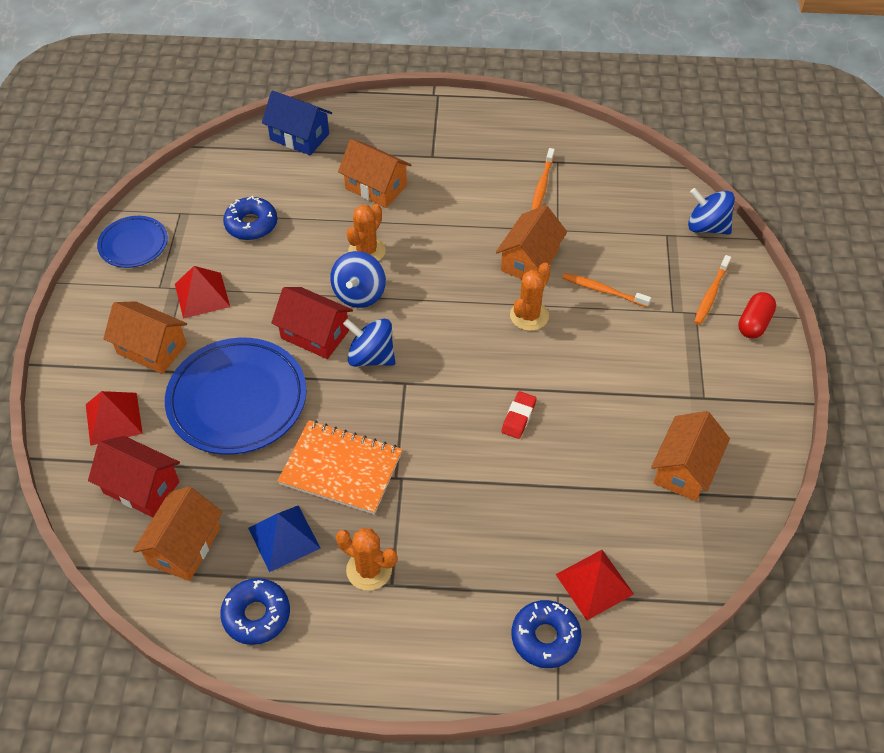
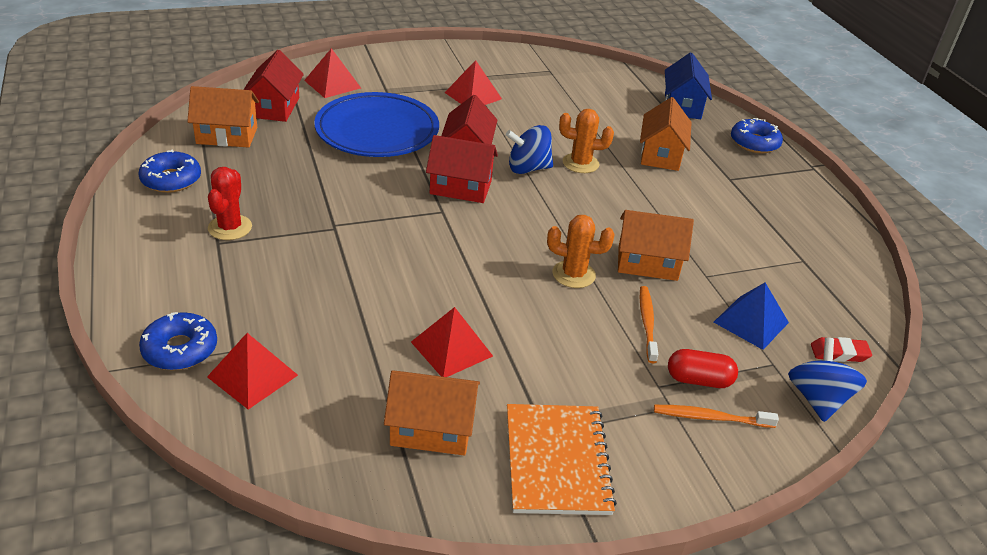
camera: 65 degrees right, 15 degrees down
blue plate [97,216,168,268] -> none
orange house [103,301,187,374] -> none
blue donut [223,196,277,240] -> blue donut moved to [731,118,783,153]
blue pyramid [248,505,321,572] -> blue pyramid moved to [714,283,789,350]
orange notebook [278,420,402,514] -> orange notebook moved to [507,404,617,515]
orange cactus [336,528,397,591] -> red cactus [208,167,252,240]
blue spinning top [343,319,395,367] -> red house [426,135,498,203]
red eraser [501,391,537,439] -> red eraser moved to [811,337,872,362]
orange toothbrush [532,148,555,210] -> none
red capsule [738,292,776,338] -> red capsule moved to [668,349,738,388]
none -> red pyramid [411,307,493,377]

